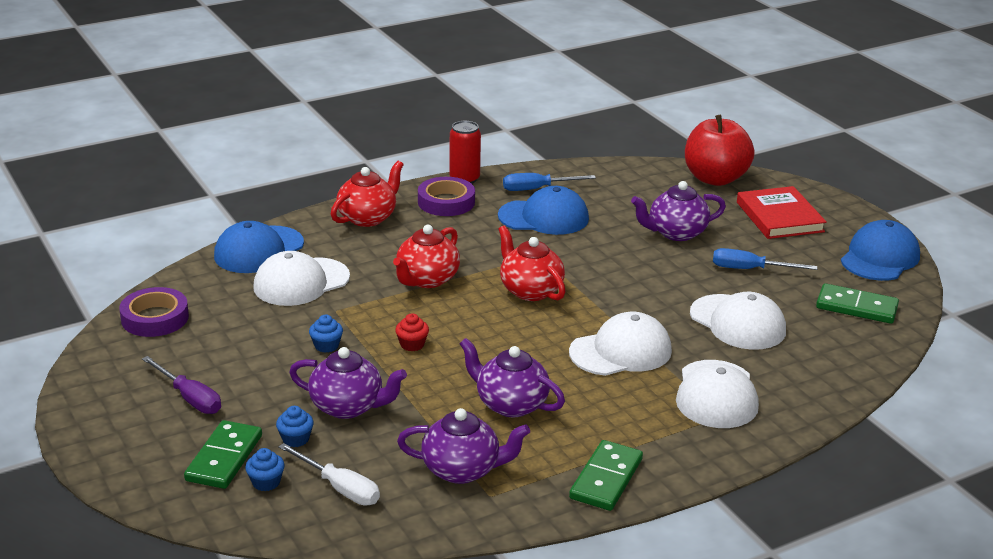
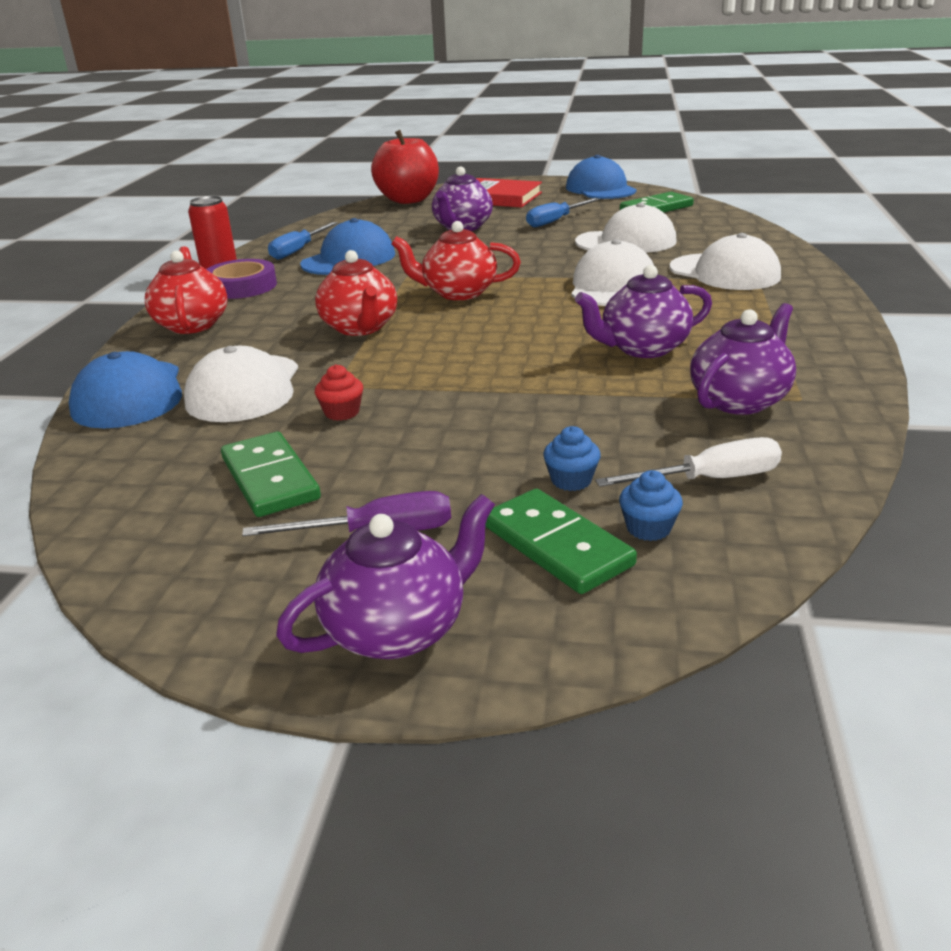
camera: 50 degrees left, 0 degrees up
purple tape [119,287,189,337] -> none
purple teapot [289,347,407,419] -> purple teapot moved to [276,494,495,659]
blue cupcake [309,315,343,353] -> none
red cupcake [395,313,429,351] -> red cupcake moved to [315,365,363,421]
green domino [569,440,643,511] -> green domino moved to [221,432,321,517]

